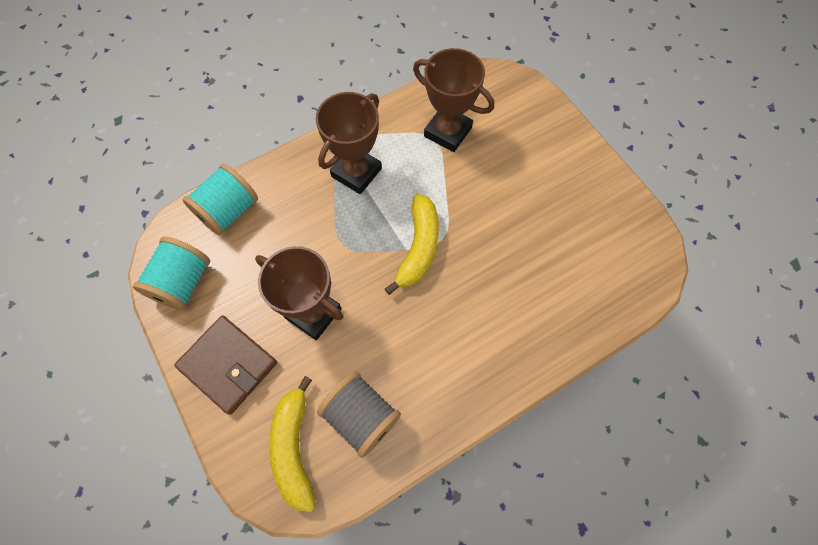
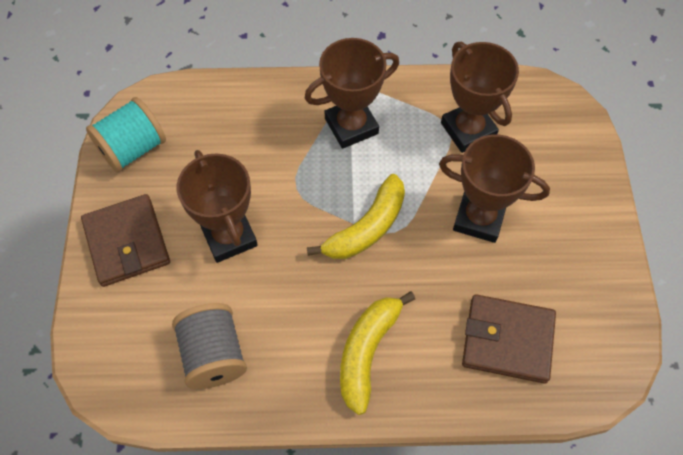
camera: 30 degrees right, 5 degrees down
turquoise spool [183,164,258,235] -> none
yellow banana [269,376,316,512] -> yellow banana moved to [340,291,415,415]
none -> brown trophy [439,134,550,243]
none -> brown wallet [462,294,556,384]

